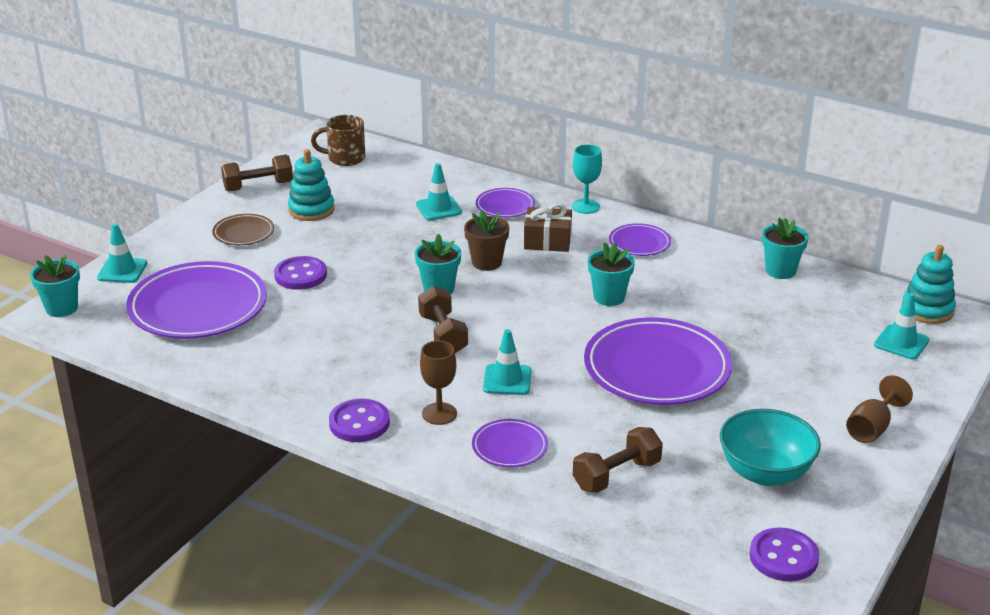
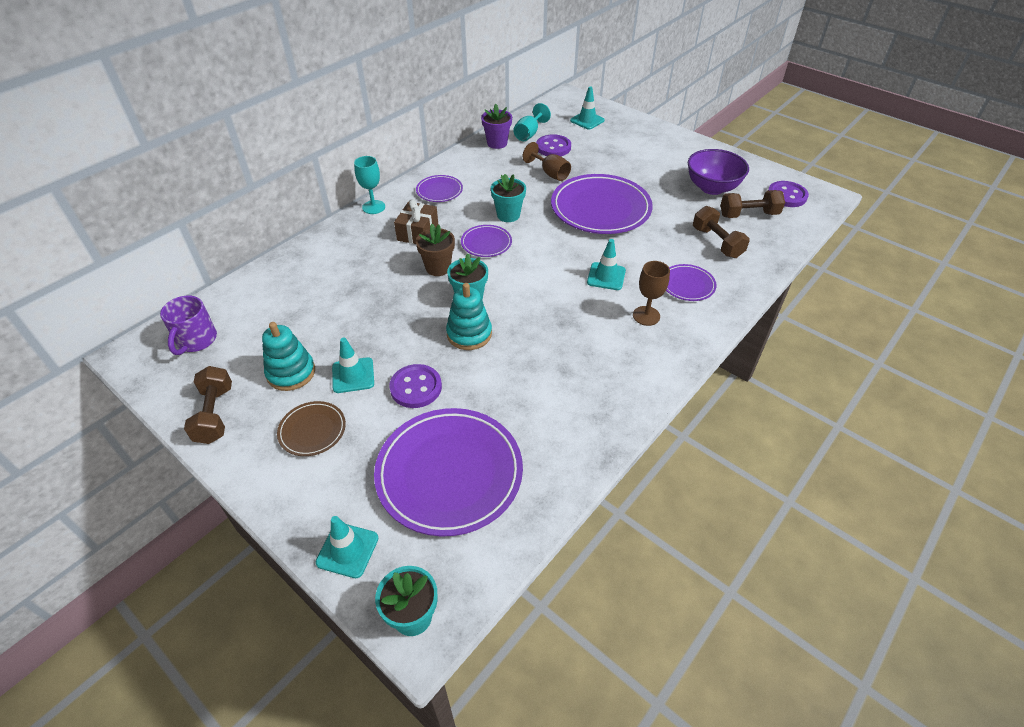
camera: 80 degrees left, 15 degrees up
brown mug [311,115,366,166] -> purple mug [160,296,217,355]
purple button [329,399,390,442] -> purple button moved to [536,134,571,156]
turquoise traffic cone [416,163,462,220] -> turquoise traffic cone moved to [332,338,374,393]
brown dumbbell [418,286,468,353] -> brown dumbbell moved to [720,190,785,218]
purple plate [476,188,535,218] -> purple plate moved to [461,225,512,257]
turquoise bowl [720,409,821,486] -> purple bowl [688,149,749,195]
turquoise flower pot [762,218,809,279] -> purple flower pot [481,104,512,149]
brown goblet [846,375,913,443] -> brown goblet moved to [523,142,571,181]
turquoise stacking toy [901,245,956,324] -> turquoise stacking toy moved to [446,283,492,350]
none -> turquoise goblet [513,103,551,141]

